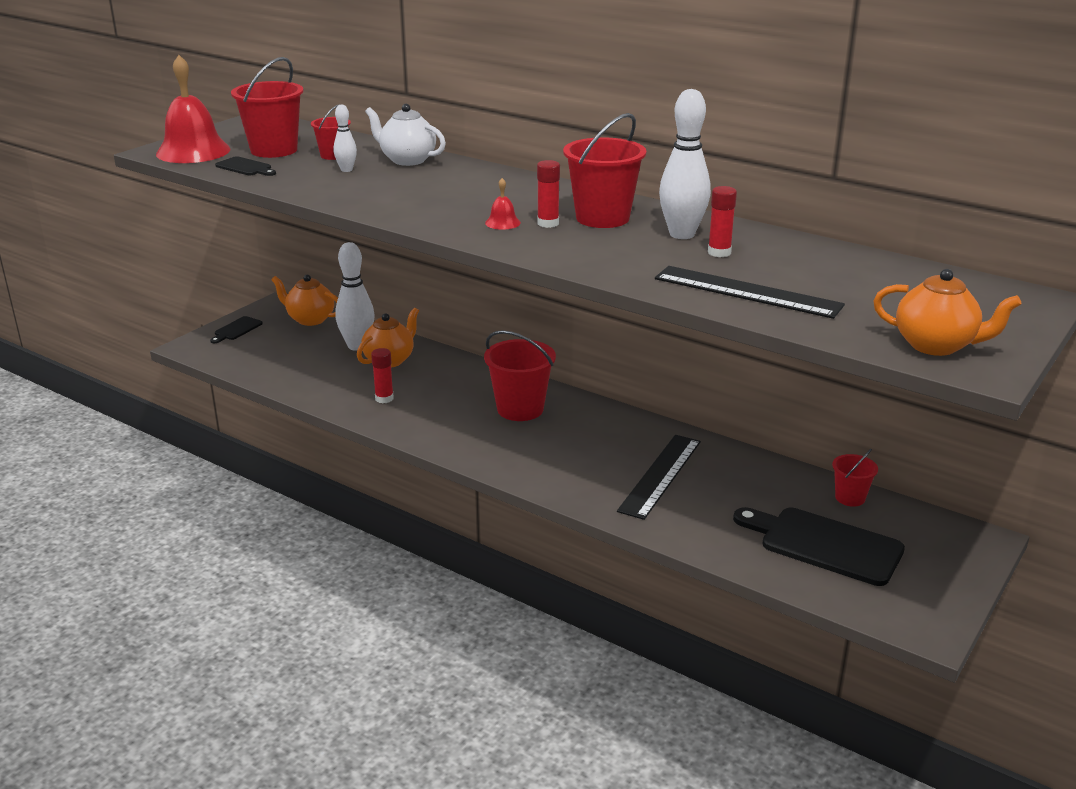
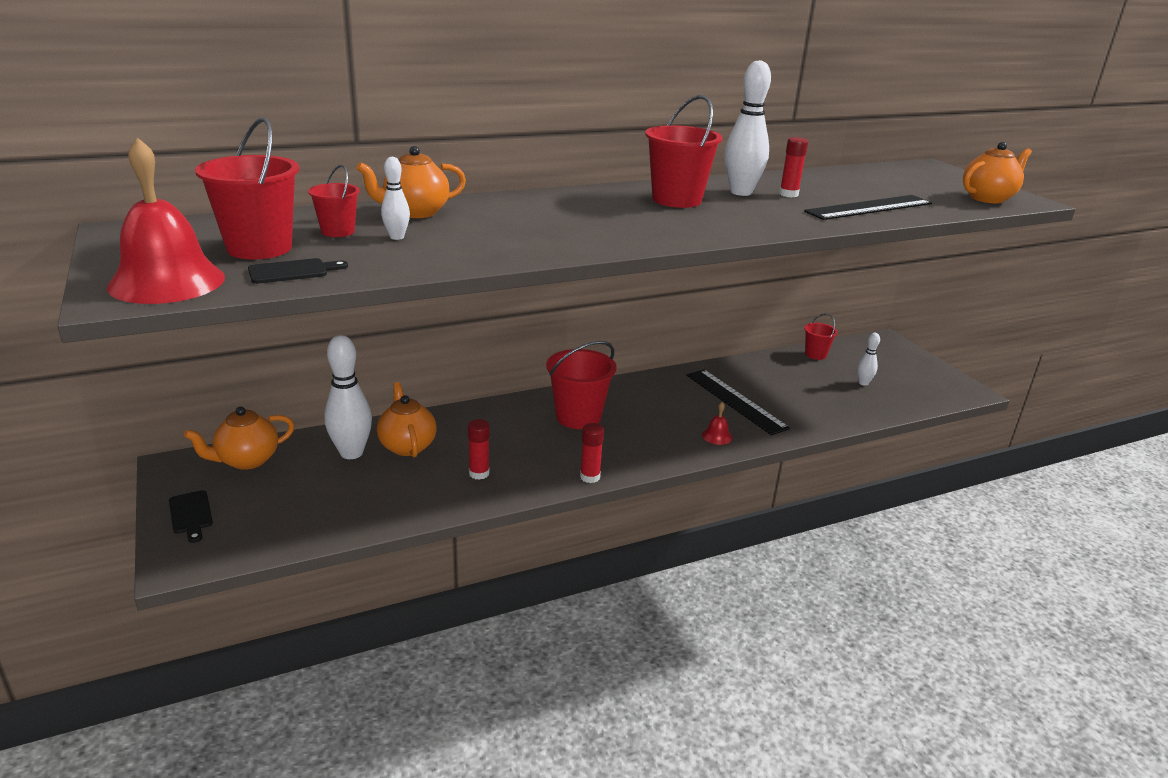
camera: 60 degrees left, 0 degrees up
white teapot [365,104,446,166] -> orange teapot [356,146,466,218]
red bell [485,178,521,230] -> red bell moved to [702,402,732,445]
red glue stick [537,160,560,228] -> red glue stick moved to [580,423,604,483]
black cutting board [733,507,905,586] -> white bowling pin [857,333,880,386]

